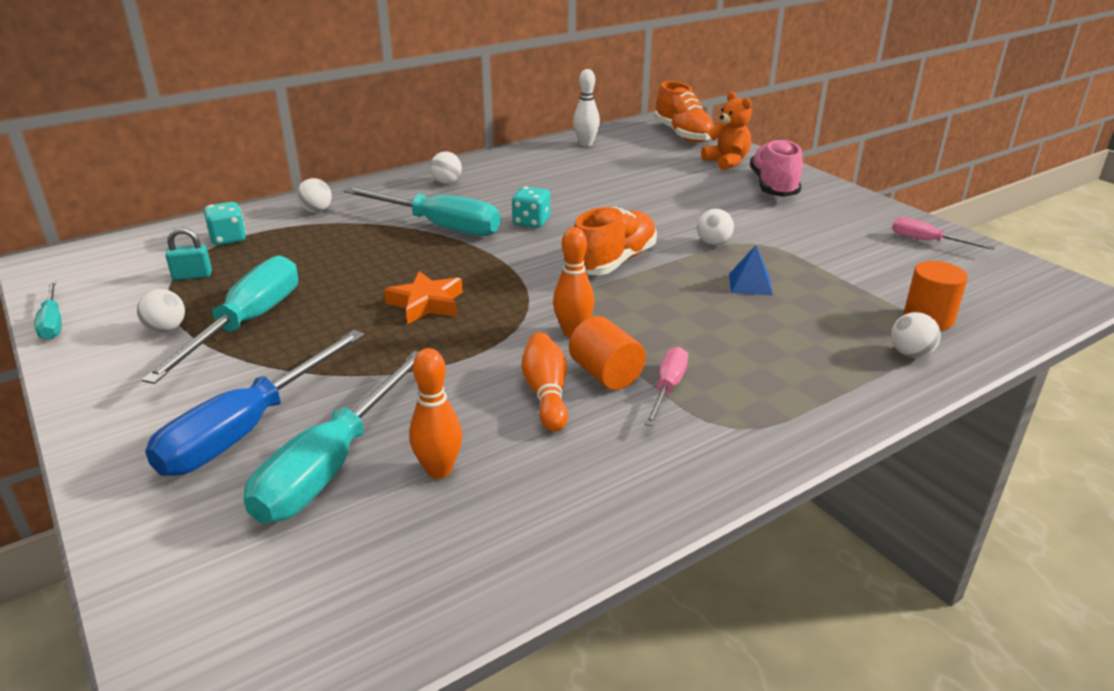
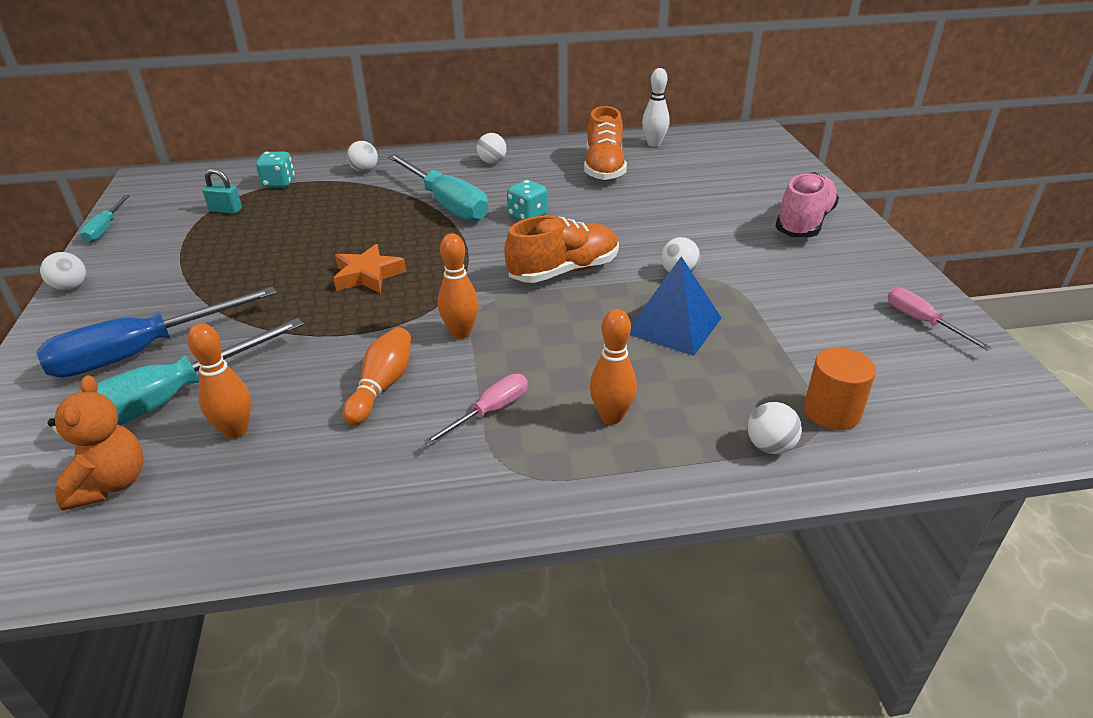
camera: 25 degrees right, 5 degrees up
white ball [137,289,185,333] -> white ball moved to [40,252,86,291]
turquoise screwdriver [142,255,298,384] -> none
orange cylinder [569,316,646,390] -> none
orange shoe [655,81,714,143] -> orange shoe moved to [584,106,627,181]
orange teddy bear [701,91,752,170] -> orange teddy bear moved to [48,375,144,511]
blue pyramid [729,245,773,295] -> blue pyramid [630,256,721,356], size x1.70
none -> orange bowling pin [590,309,637,424]

